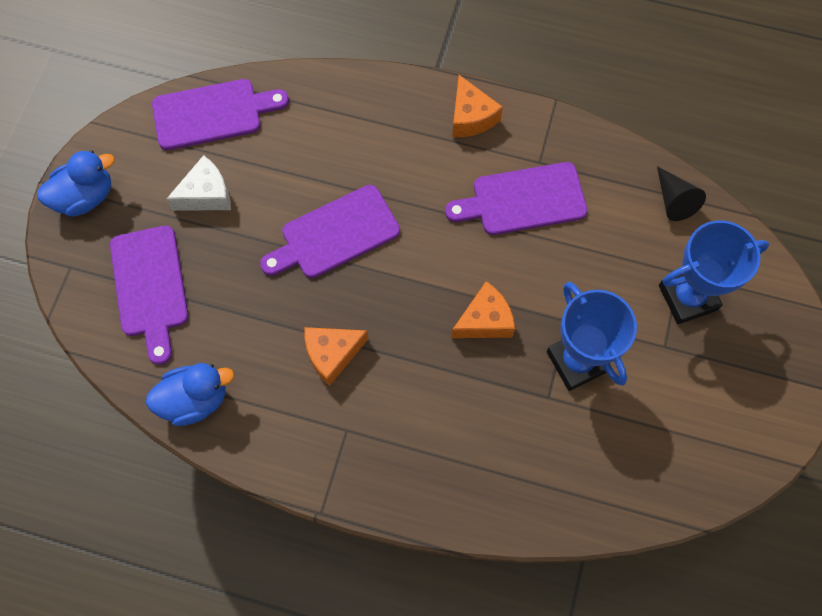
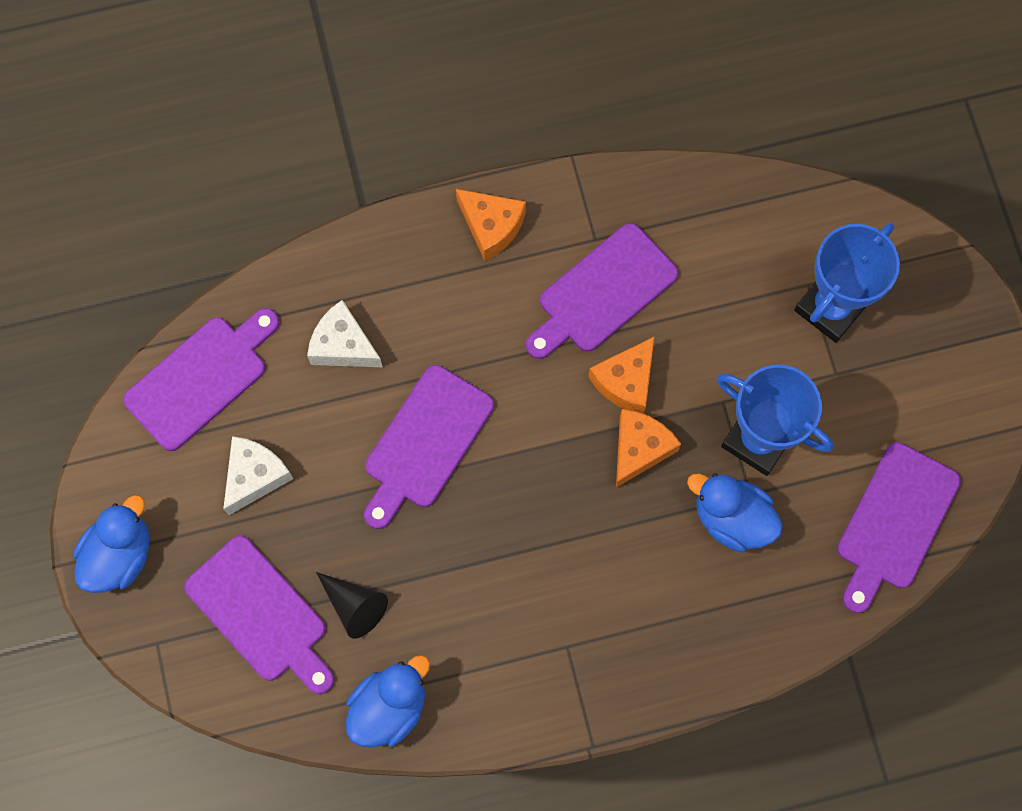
camera: 30 degrees left, 5 degrees up
orange cheese [305,327,368,386] -> orange cheese moved to [588,336,655,414]
black cone [657,166,706,221] -> black cone moved to [316,572,388,639]
none -> white cheese [307,300,383,367]
none -> blue duck [687,473,783,553]
none -> purple cutting board [837,442,961,613]

